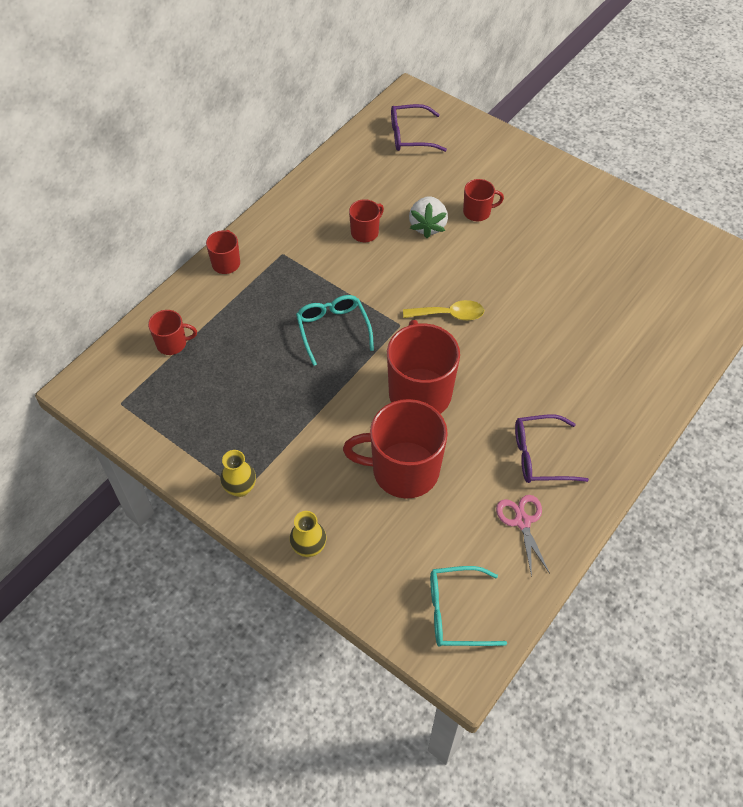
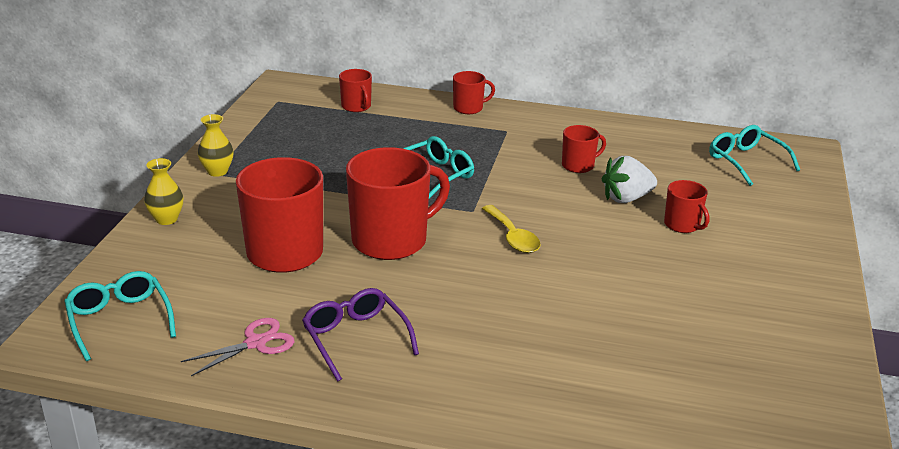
camera: 65 degrees right, 25 degrees down
red mug [349,199,384,242] -> red mug turned 45 degrees counterclockwise [562,125,606,173]
purple glasses [391,104,447,152] -> turquoise glasses [709,125,800,186]

